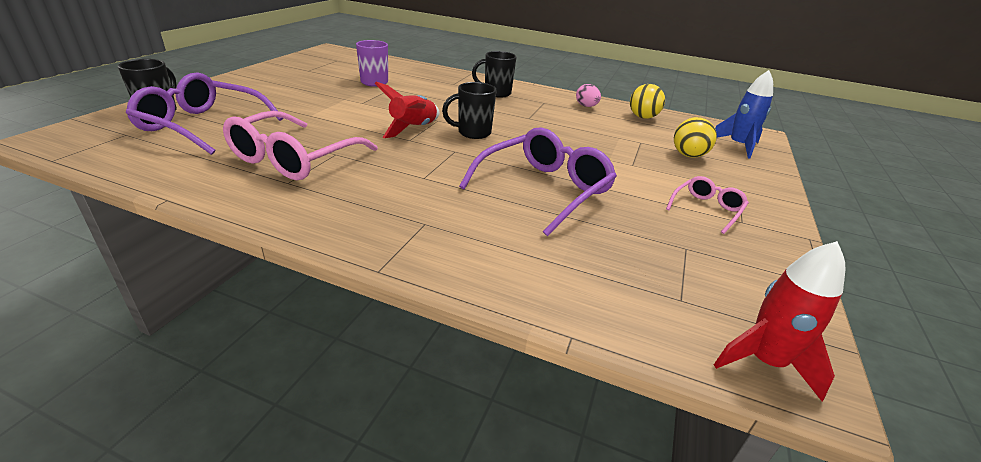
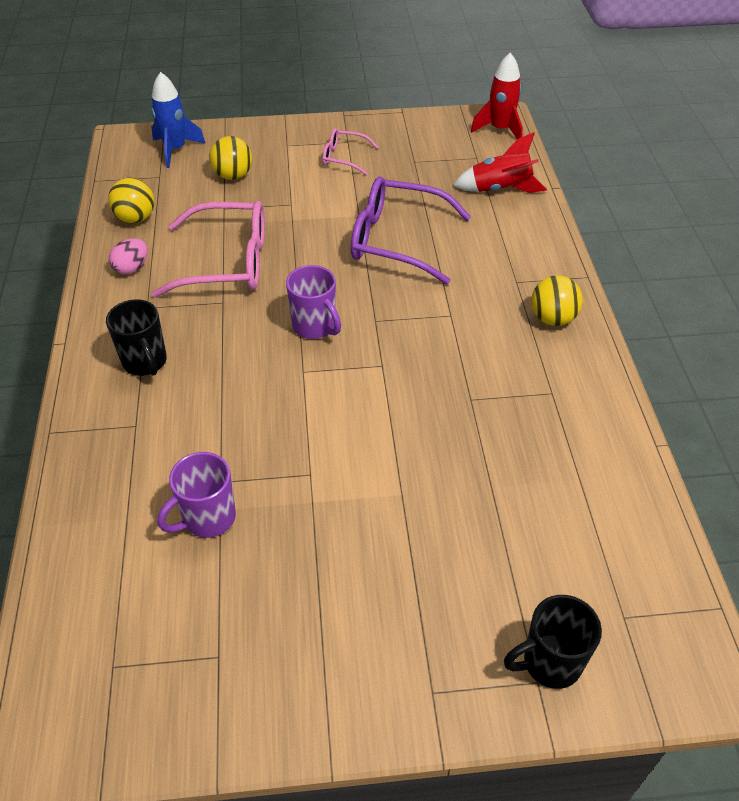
camera: 115 degrees left, 15 degrees up
purple glasses [126,72,284,155] -> none
pink glasses [223,111,378,180] -> pink glasses moved to [152,201,265,298]
red rocket [374,82,440,138] -> red rocket moved to [453,132,547,193]
black mug [442,82,497,139] -> purple mug [286,265,341,339]
none -> yellow ball [531,275,583,326]

